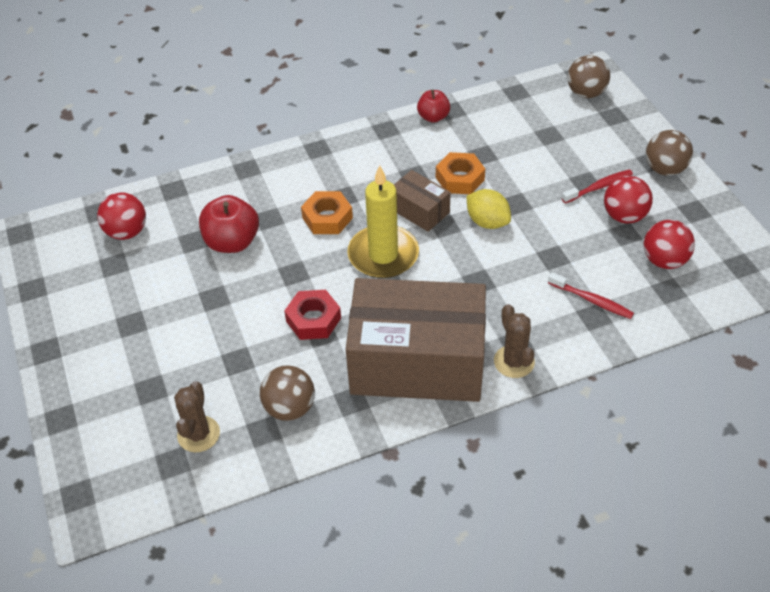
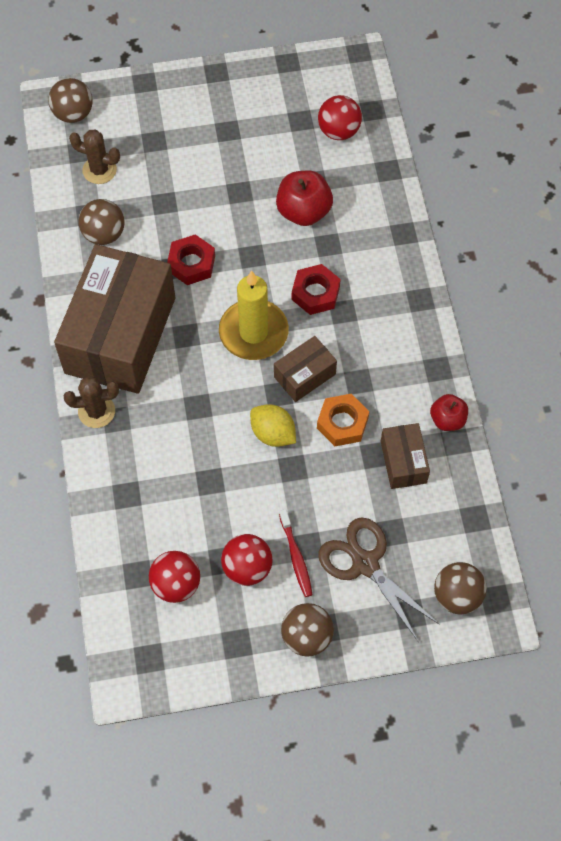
camera: 100 degrees right, 15 degrees up
orange nut [301,191,353,234] -> red nut [292,264,341,315]
yellow lemon [467,189,511,229] -> yellow lemon turned 75 degrees clockwise [250,404,296,447]
red toothbrush [548,272,634,319] -> none
none -> brown ball [48,78,93,123]
none -> brown scissors [319,517,440,641]
none -> brown box [381,423,430,489]

